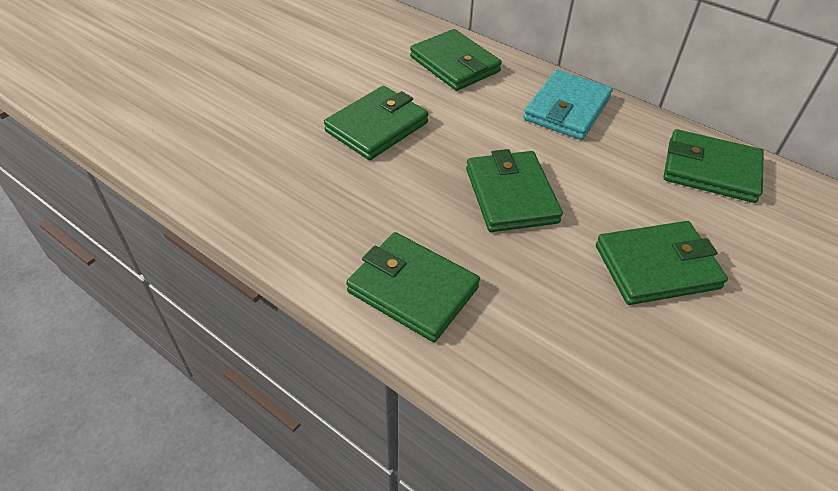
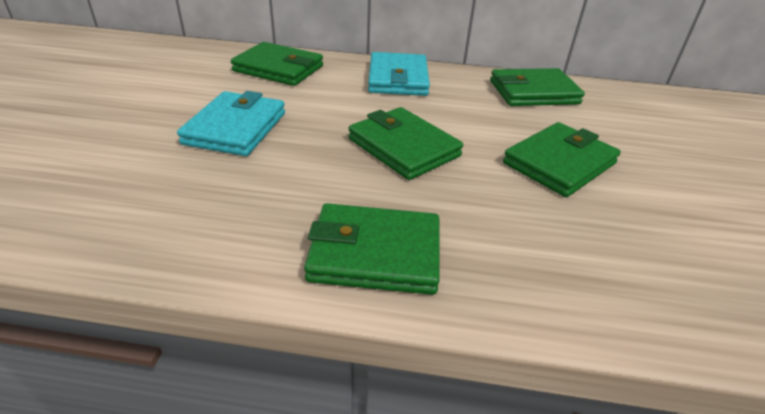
camera: 30 degrees left, 10 degrees down
green wallet [324,86,428,160] -> turquoise wallet [177,91,285,156]

